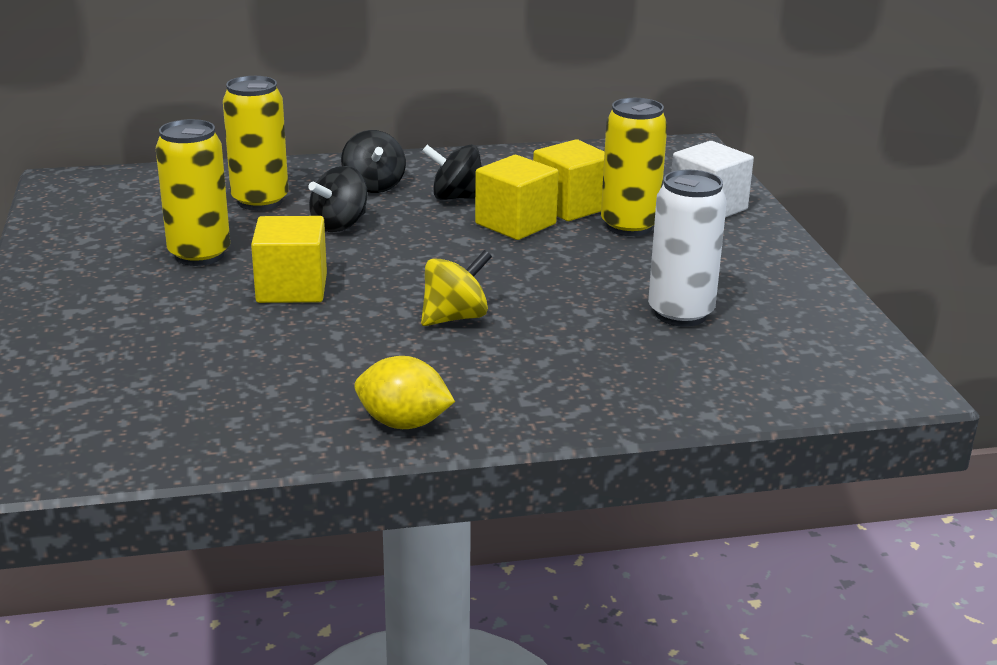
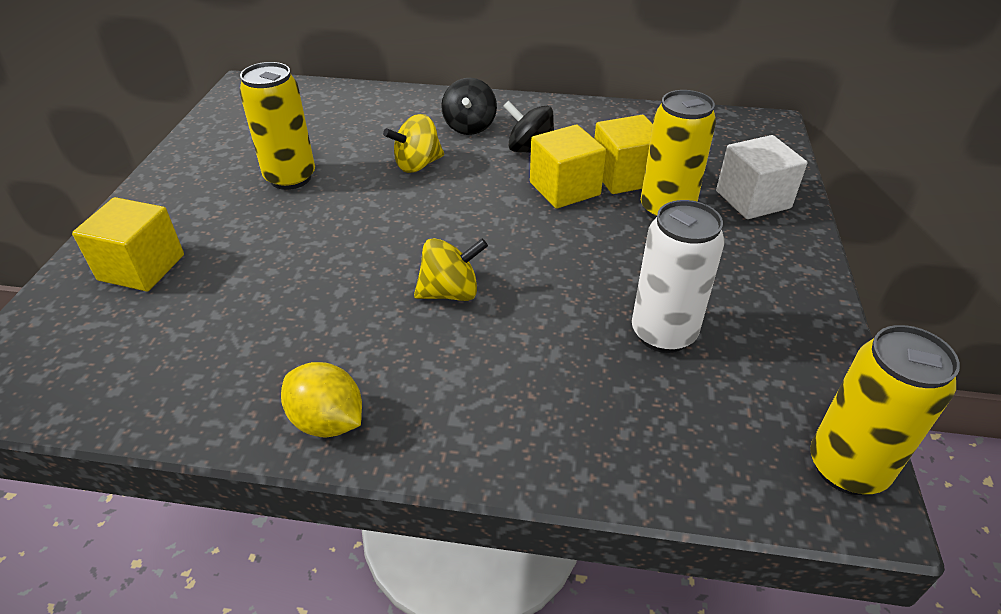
camera: 20 degrees right, 15 degrees up
yellow can [223,76,288,211] -> yellow can moved to [810,325,960,495]
yellow cube [251,216,327,303] -> yellow cube moved to [72,197,184,291]
black spinning top [309,166,367,232] -> yellow spinning top [383,114,444,173]

